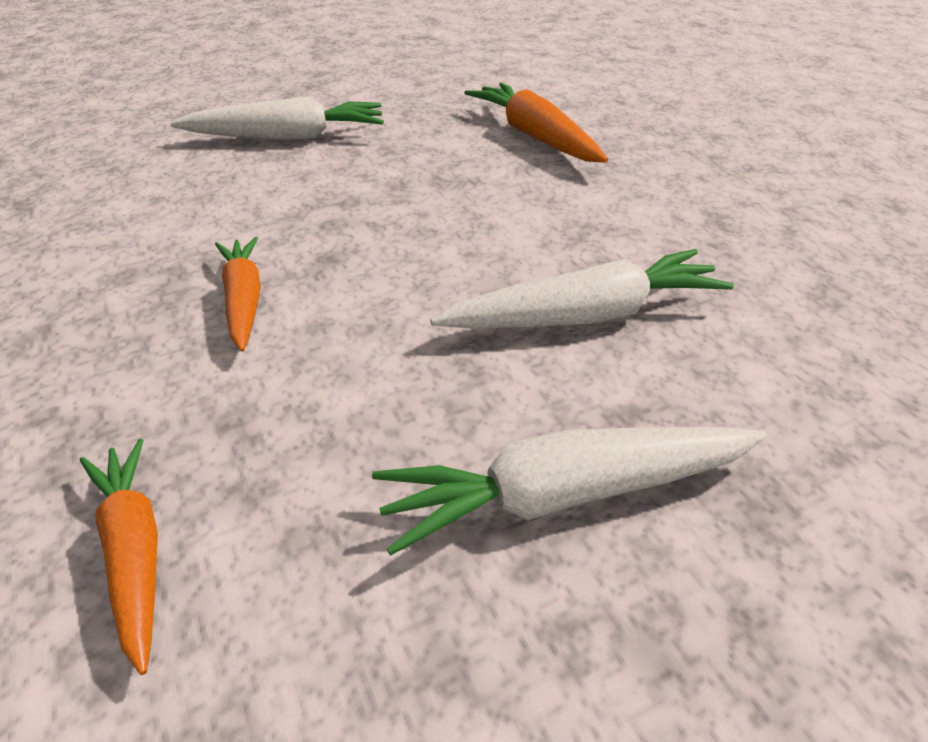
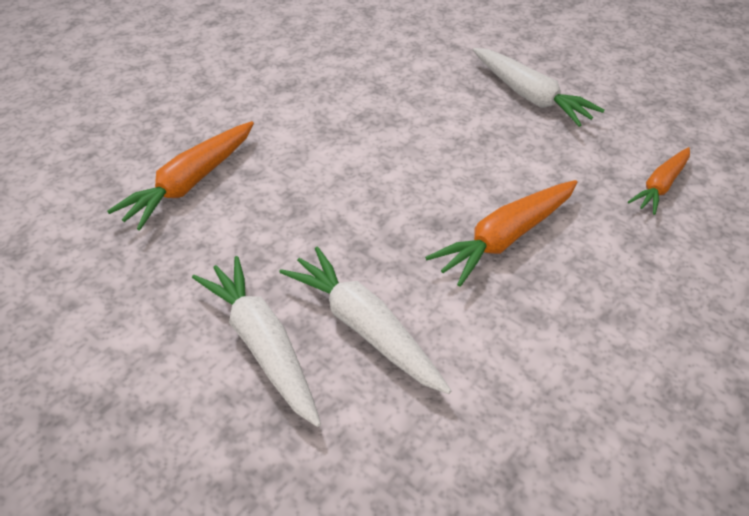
camera: 115 degrees left, 5 degrees up
orange carrot [215,237,261,352] -> orange carrot [425,180,577,286], size x1.55
white carrot [430,249,734,328] -> white carrot moved to [279,246,451,394]

